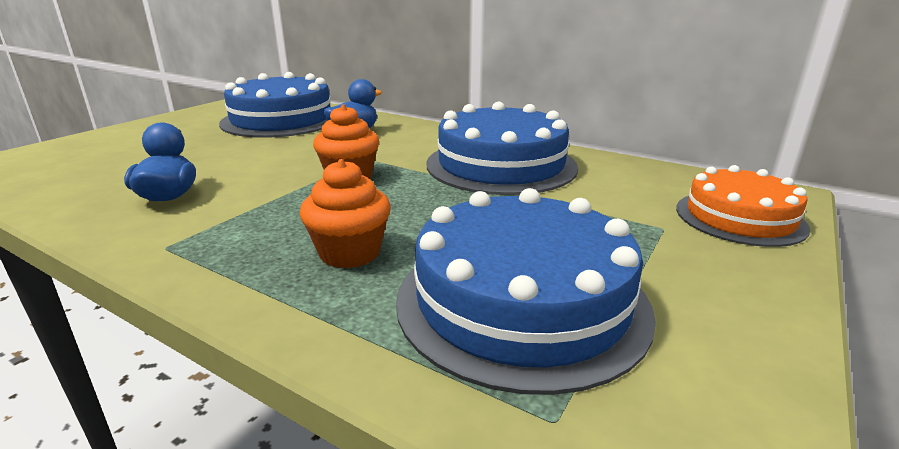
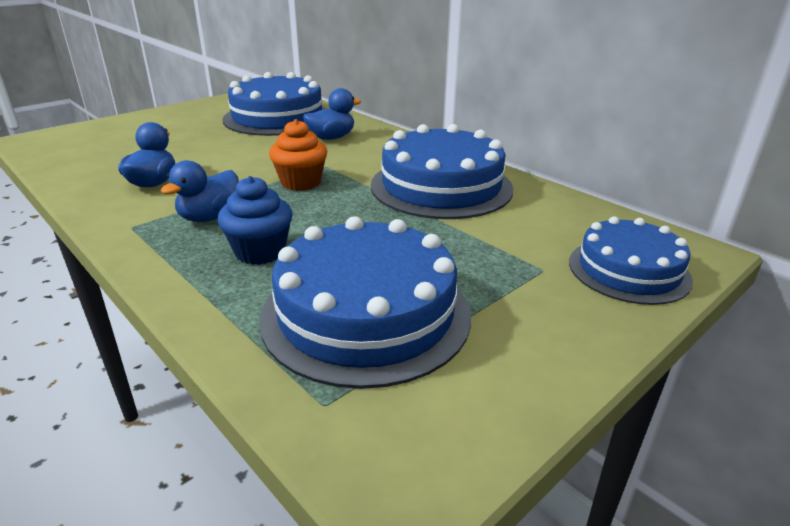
camera: 15 degrees right, 5 degrees up
orange cupcake [300,159,391,269] -> blue cupcake [218,176,293,265]
orange cake [676,165,810,247] -> blue cake [569,216,693,305]
none -> blue duck [161,160,239,222]

